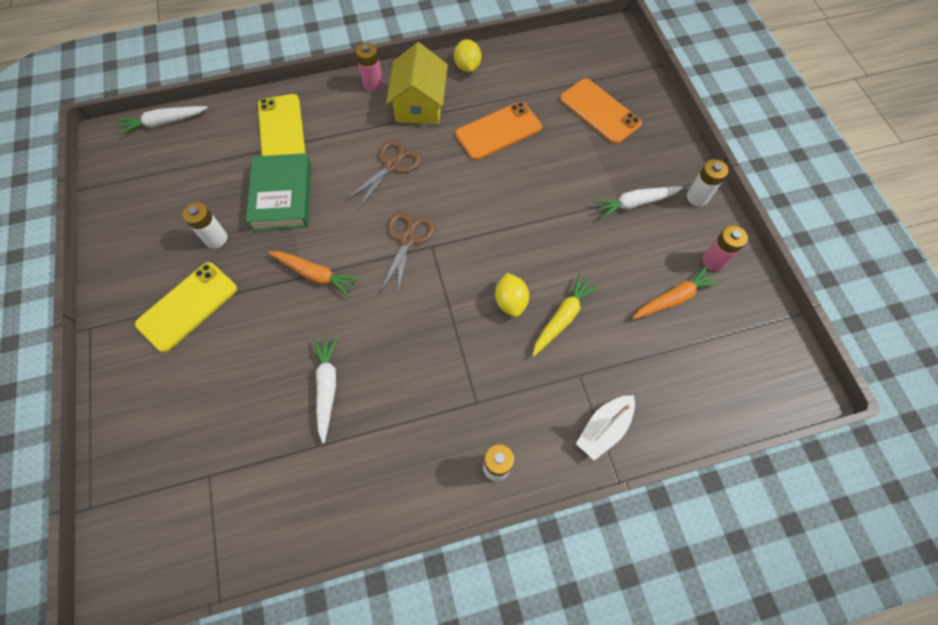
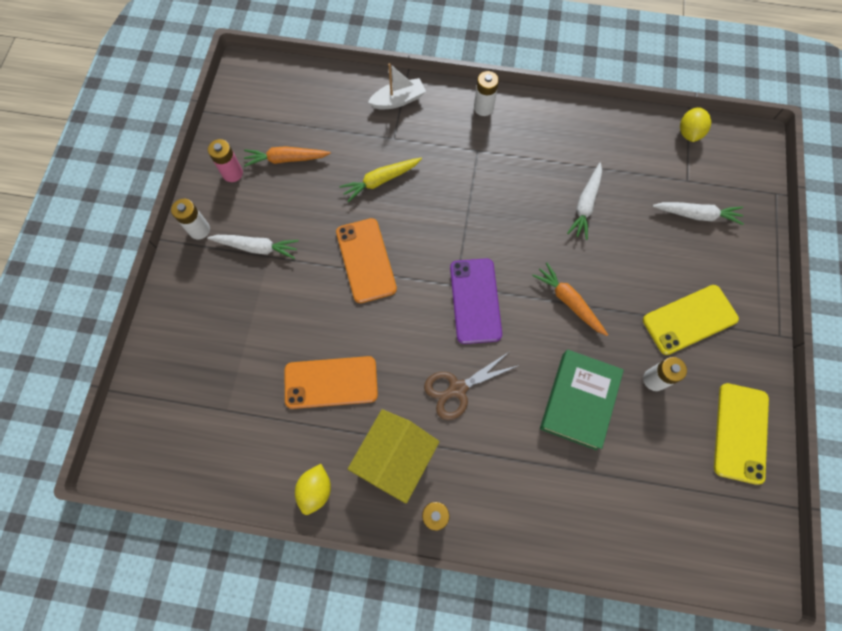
camera: 155 degrees left, 5 degrees up
white carrot [118,106,208,135] -> white carrot moved to [652,202,744,225]
yellow phone [258,94,305,156] -> yellow phone moved to [714,383,769,485]
brown scissors [380,211,435,296] -> purple phone [450,258,502,344]
yellow lemon [495,273,529,317] -> yellow lemon moved to [680,107,711,142]
orange phone [560,78,642,144] -> orange phone moved to [336,218,397,303]

